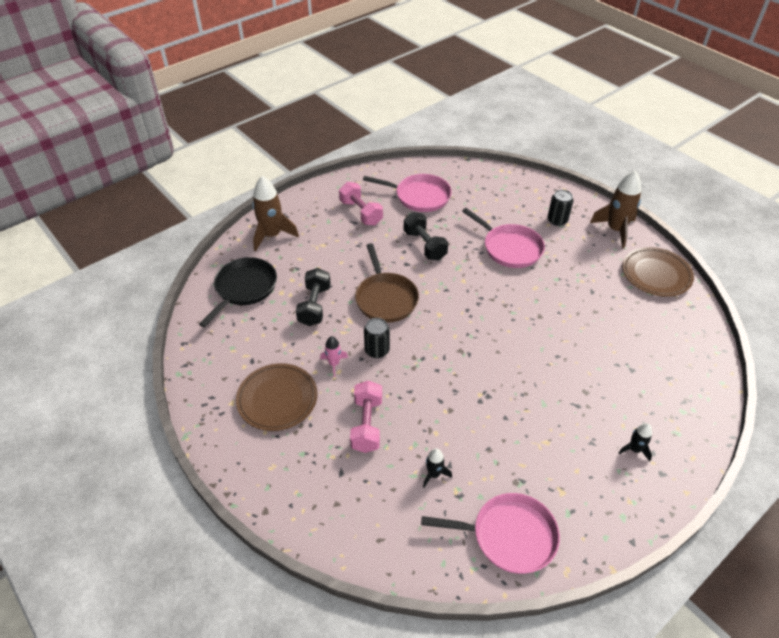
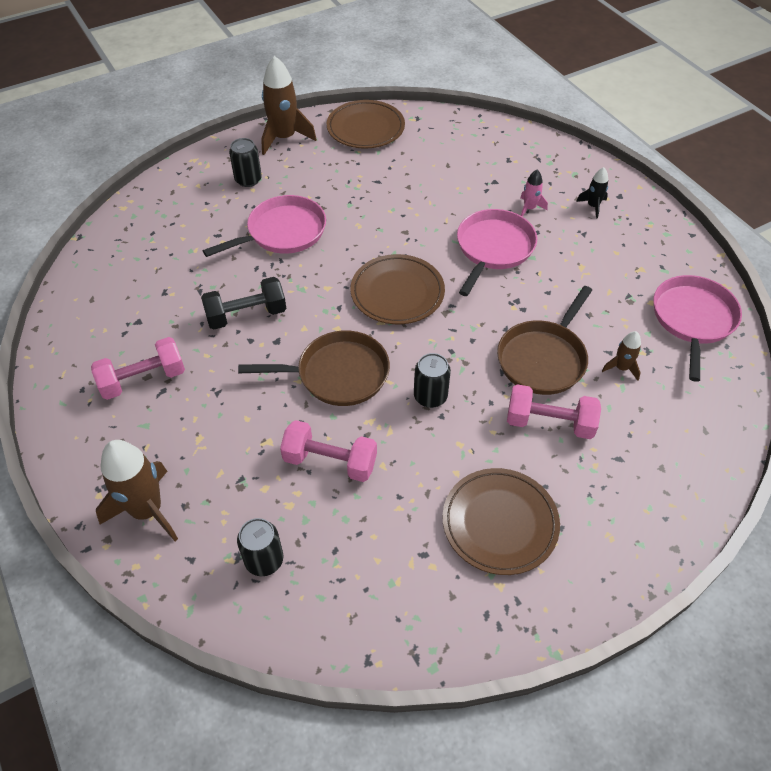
camera: 80 degrees left, 5 degrees up
black pan [199,257,277,327] -> black can [237,518,283,576]
black dumbbell [296,268,331,326] -> pink dumbbell [280,420,377,482]
pink rocket [320,336,348,377] -> pink rocket moved to [521,170,548,217]
pink pan [363,174,452,212] -> pink pan moved to [457,209,537,296]
black rocket [423,448,452,488] -> brown rocket [602,331,641,381]
none -> brown plate [350,254,445,324]
none -> brown pan [497,286,592,395]

